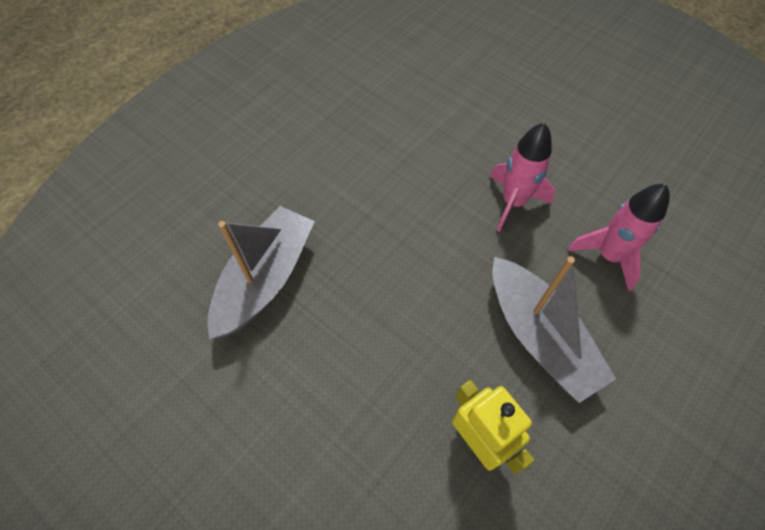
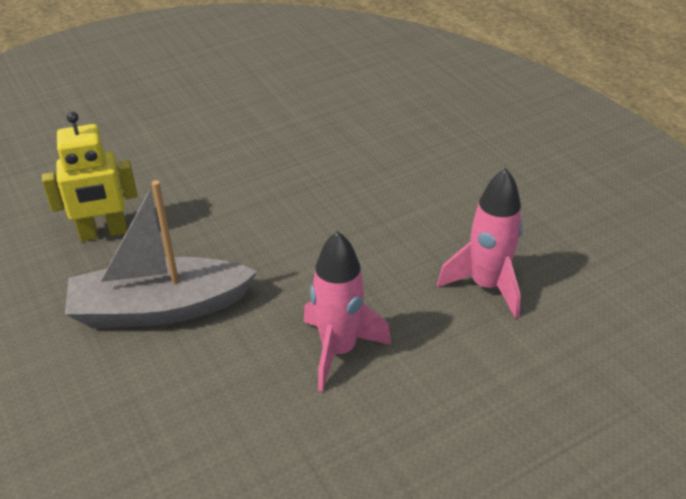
camera: 110 degrees right, 20 degrees down
grey boat [207,206,315,340] -> none
pink rocket [568,184,670,292] -> pink rocket moved to [437,168,523,319]

